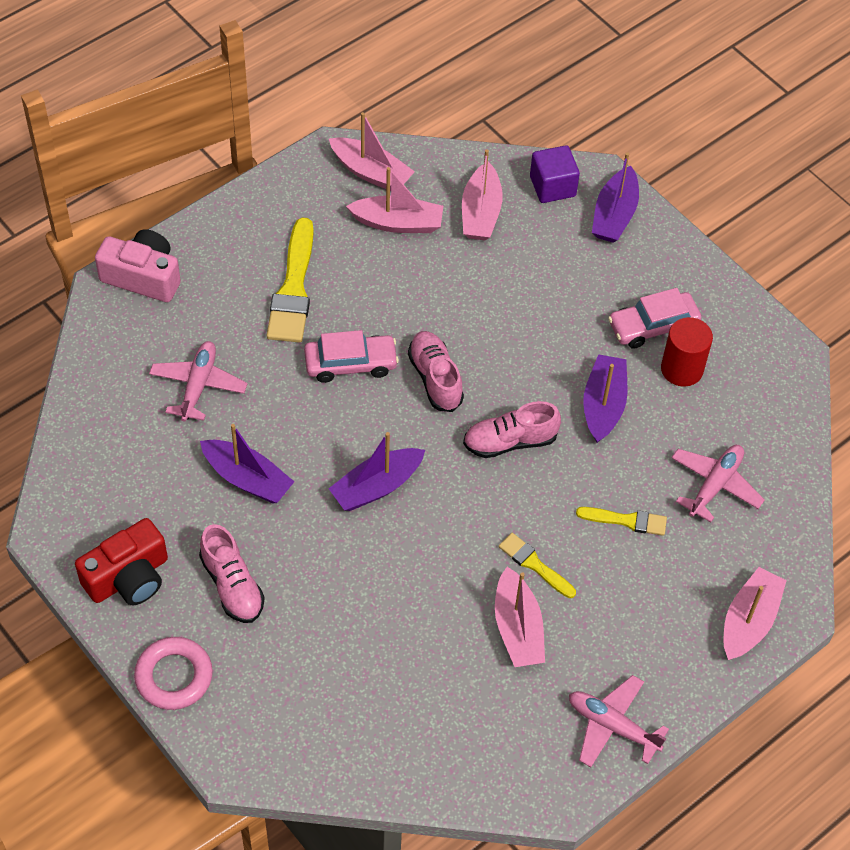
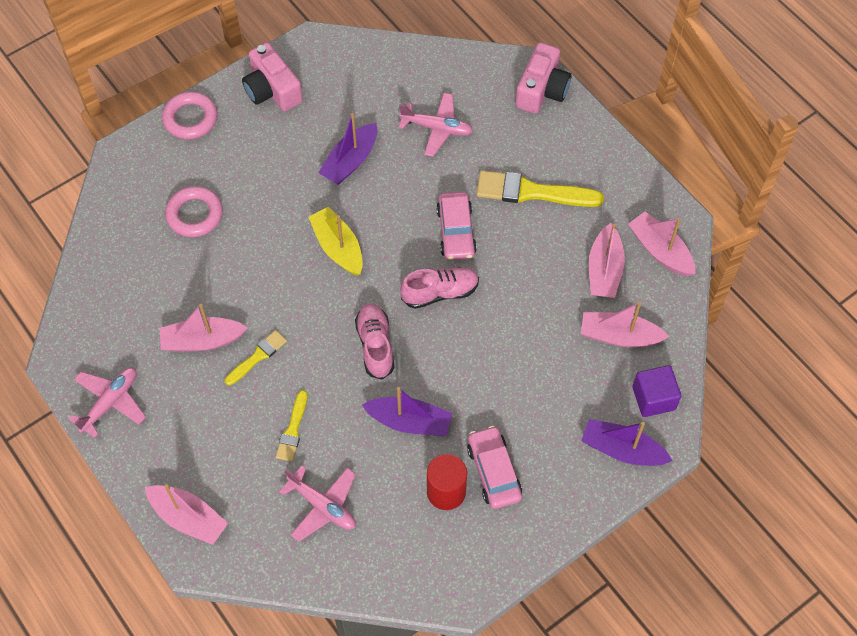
camera: 95 degrees right, 5 degrees up
red camera [75,518,168,605] -> pink camera [242,42,303,112]
pink shoe [199,524,265,623] -> none
purple boat [328,432,425,511] -> yellow boat [308,206,363,276]
pink boat [329,112,415,191] -> pink boat turned 105 degrees clockwise [628,211,696,276]
none -> pink ring [165,186,223,237]

